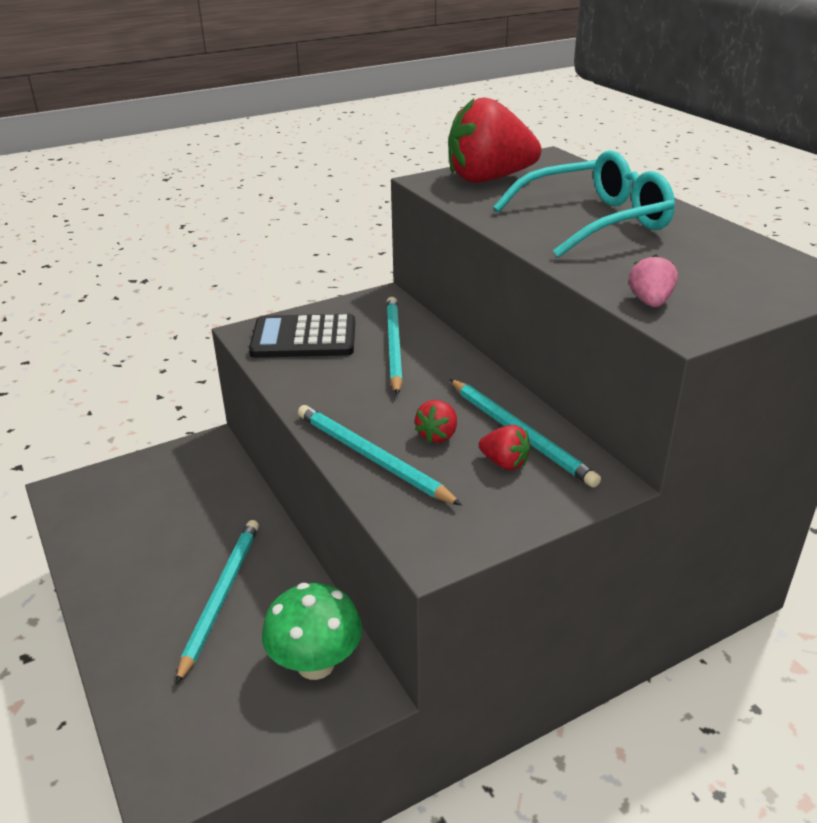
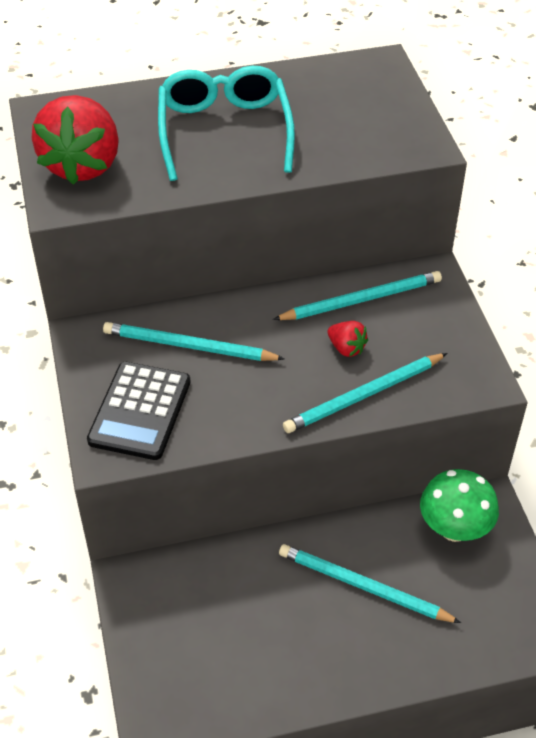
camera: 75 degrees left, 15 degrees up
red strawberry [479,425,531,470] -> none
pink strawberry [629,254,678,307] -> none

